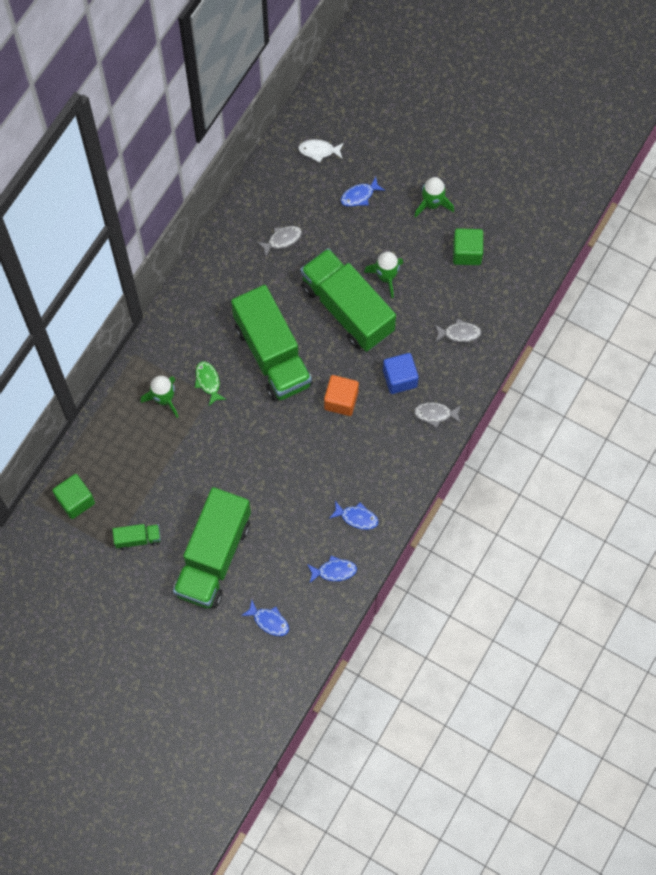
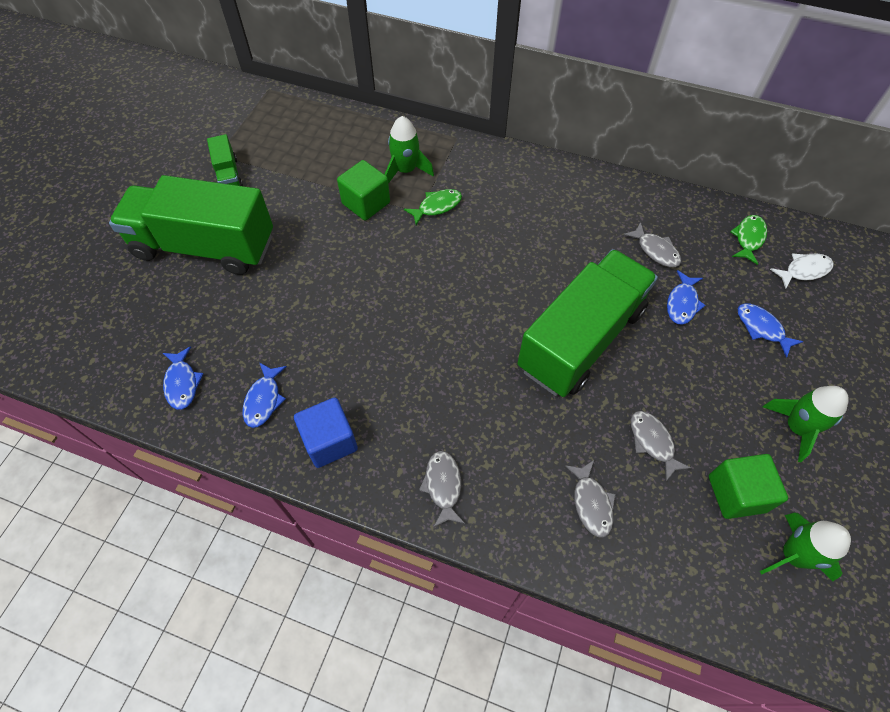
camera: 80 degrees right, 10 degrees down
green cube [52,474,95,519] -> green cube moved to [337,160,390,221]
green truck [231,285,313,402] -> none
blue fish [241,600,289,636] -> blue fish moved to [667,270,706,325]
white fish [298,139,344,163] -> white fish turned 75 degrees clockwise [770,253,834,289]
orange cube [324,375,359,416] -> none
green rocket [364,251,403,298] -> green rocket moved to [759,513,851,582]
blue cube [383,353,419,394] -> blue cube moved to [294,397,358,468]
none -> grey fish [631,411,691,481]
none -> green fish [730,215,767,265]

